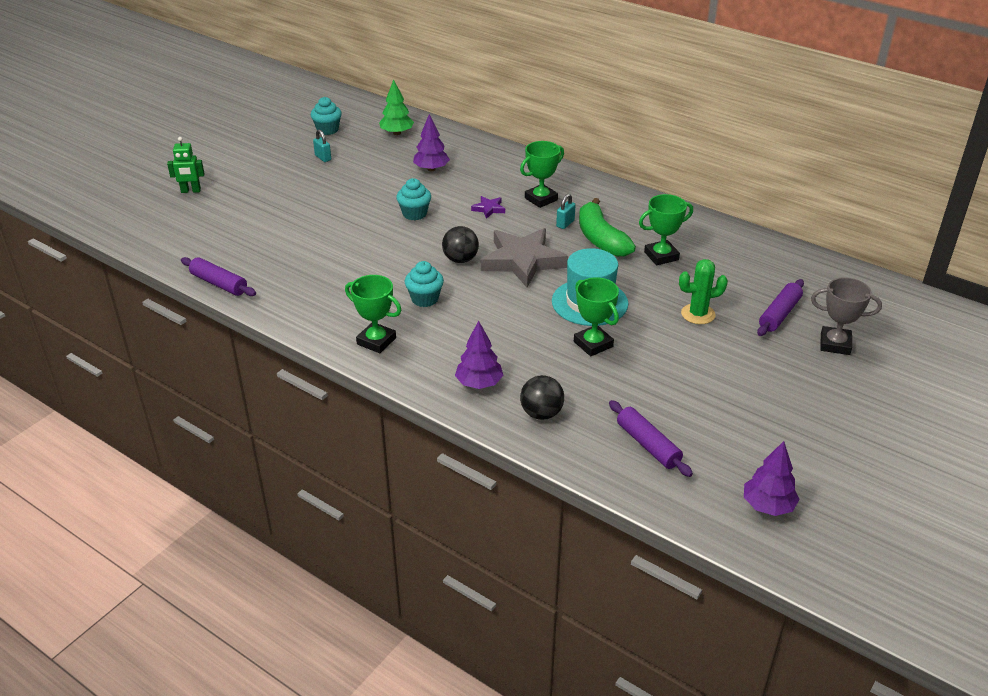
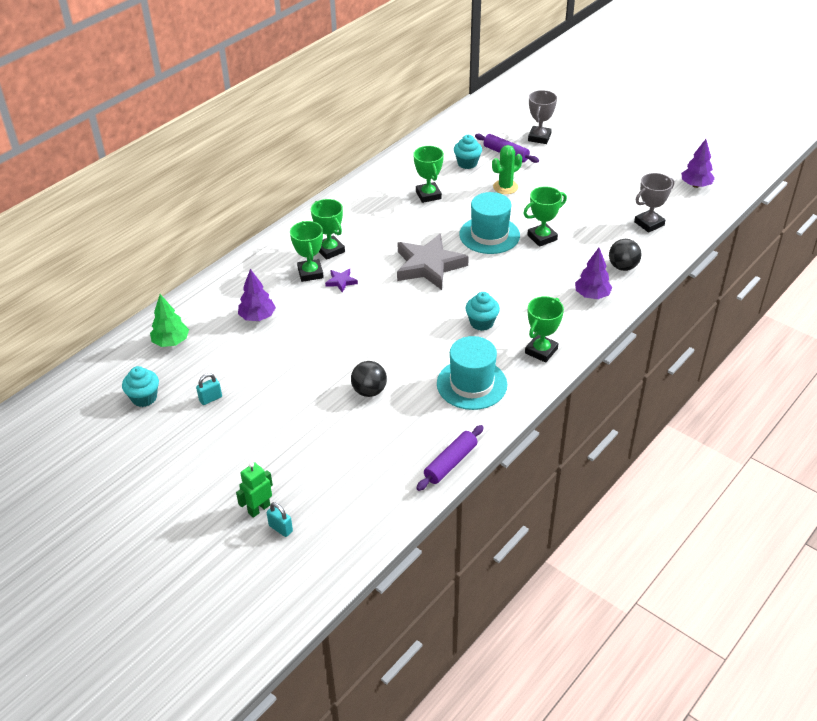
camera: 85 degrees left, 5 degrees up
green robot [167,137,205,193] -> green robot turned 135 degrees counterclockwise [236,462,273,518]
turquoise cupcake [396,178,431,220] -> turquoise cupcake moved to [454,135,482,169]
black ball [442,226,479,263] -> black ball moved to [351,361,387,397]
turquoise padlock [556,194,575,229] -> turquoise padlock moved to [267,502,293,537]
green banana [579,198,636,257] -> none
purple rolling pin [609,400,693,477] -> grey trophy [634,173,674,233]
green cactus [679,259,728,324] -> green cactus turned 60 degrees clockwise [492,145,522,194]
none -> green trophy [290,221,324,282]
none -> turquoise hat [437,336,507,410]

